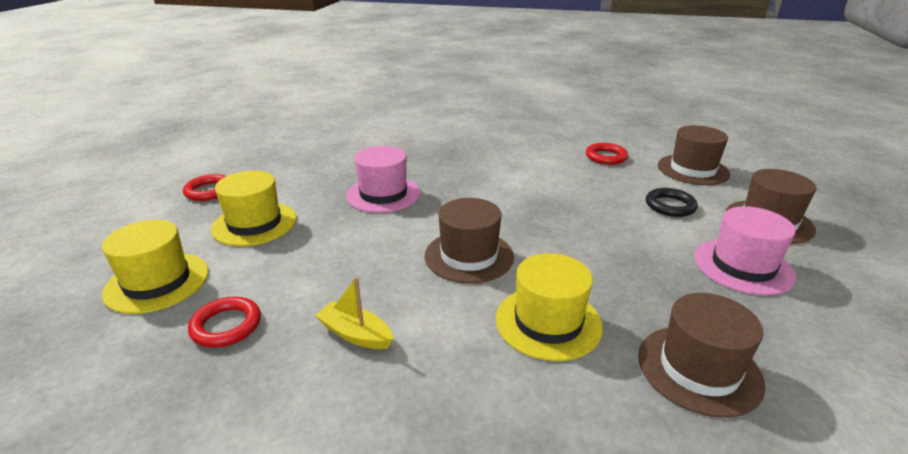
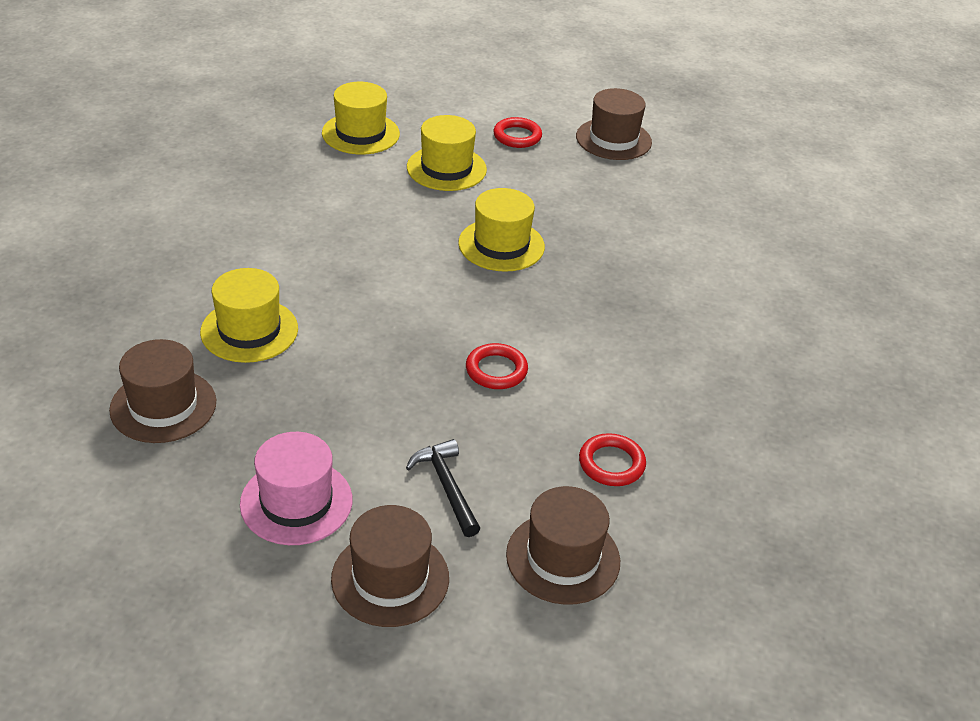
camera: 90 degrees right, 10 degrees up
red ring [188,297,261,348] -> red ring moved to [466,343,528,389]
yellow boat [315,277,393,349] -> none
pink hat [346,146,420,213] -> yellow hat [458,188,545,272]
brown hat [425,198,514,283] -> brown hat moved to [576,88,652,160]
black ring [646,188,698,217] -> black hammer [406,439,481,537]

